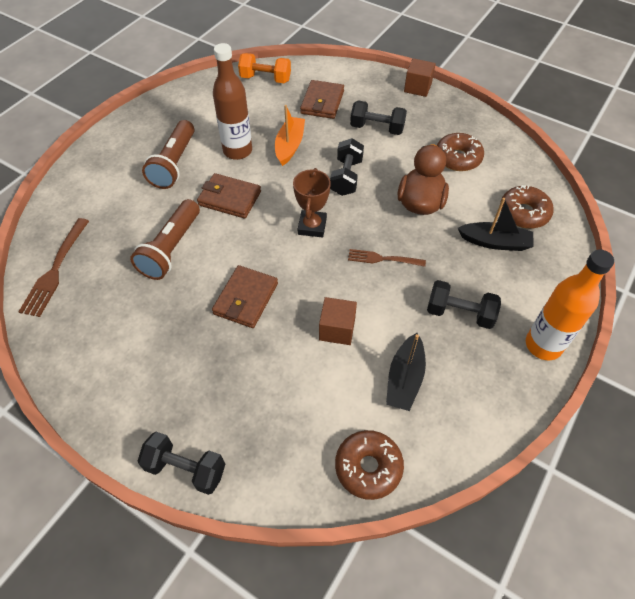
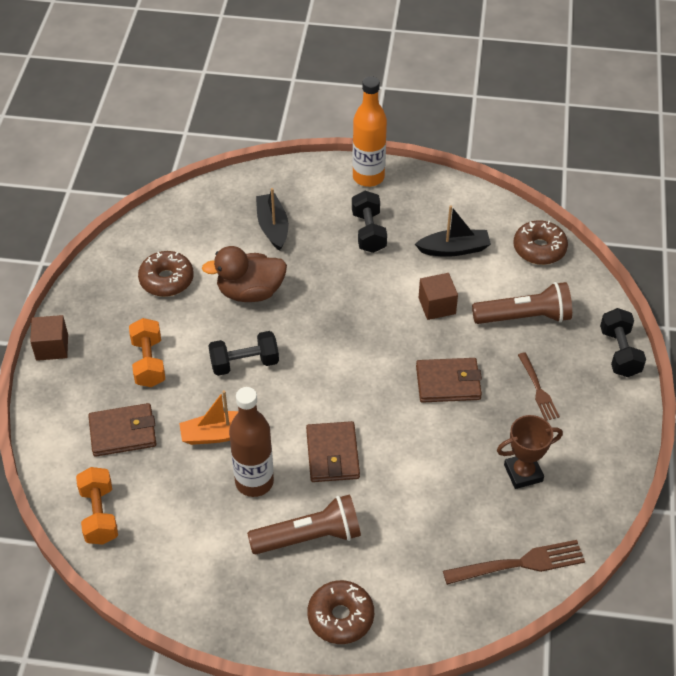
camera: 115 degrees left, 5 degrees down
brown flashlight [130,199,200,280] -> brown flashlight moved to [472,282,572,324]
brown trophy [293,168,331,237] -> brown trophy moved to [497,415,563,489]
brown fork [348,249,426,267] -> brown fork moved to [518,353,560,421]
black dumbbell [350,100,407,135] -> orange dumbbell [129,318,165,387]
brown donut [500,185,554,229] -> brown donut moved to [308,580,374,644]

